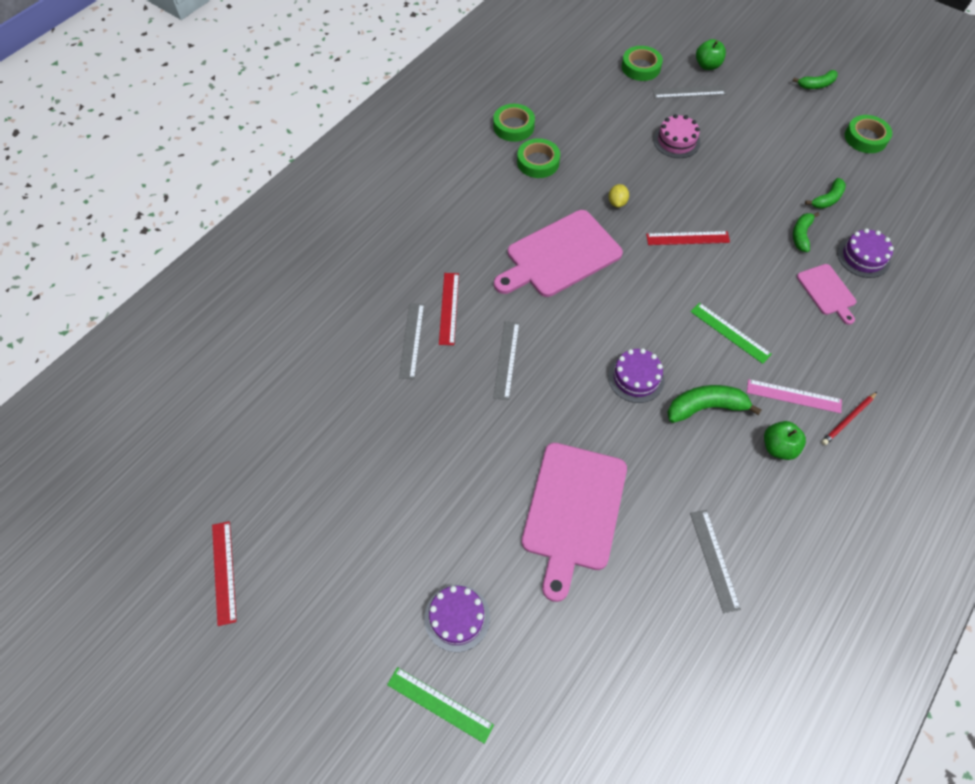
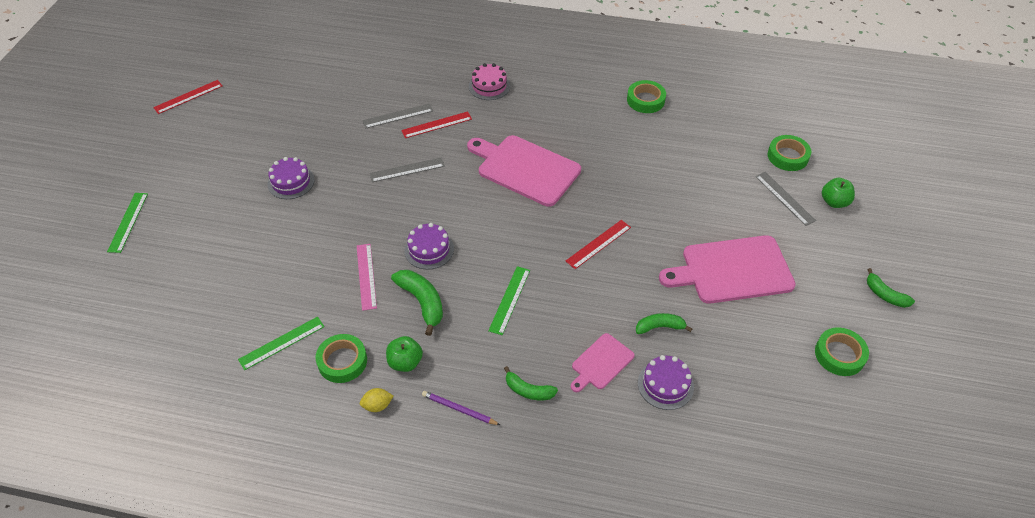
camera: 65 degrees right, 10 degrees down
purple cake [424,585,490,652] -> purple cake moved to [267,157,315,199]
green tape [517,138,560,178] -> green tape moved to [316,334,367,383]
pink cutting board [522,443,627,602] -> pink cutting board moved to [659,235,796,304]
yellow lemon [609,184,629,208] -> yellow lemon moved to [360,388,393,412]
red ruler [646,231,730,245] -> red ruler turned 75 degrees clockwise [566,220,631,269]
pink cake [653,114,700,158] -> pink cake moved to [469,63,510,100]
grey ruler [690,510,741,613] -> green ruler [238,317,325,370]
pink ruler [747,379,842,413] -> pink ruler moved to [357,244,377,311]
green banana [805,178,846,209] -> green banana moved to [504,366,558,400]
red pencil [821,392,877,445] -> purple pencil [422,391,500,425]

